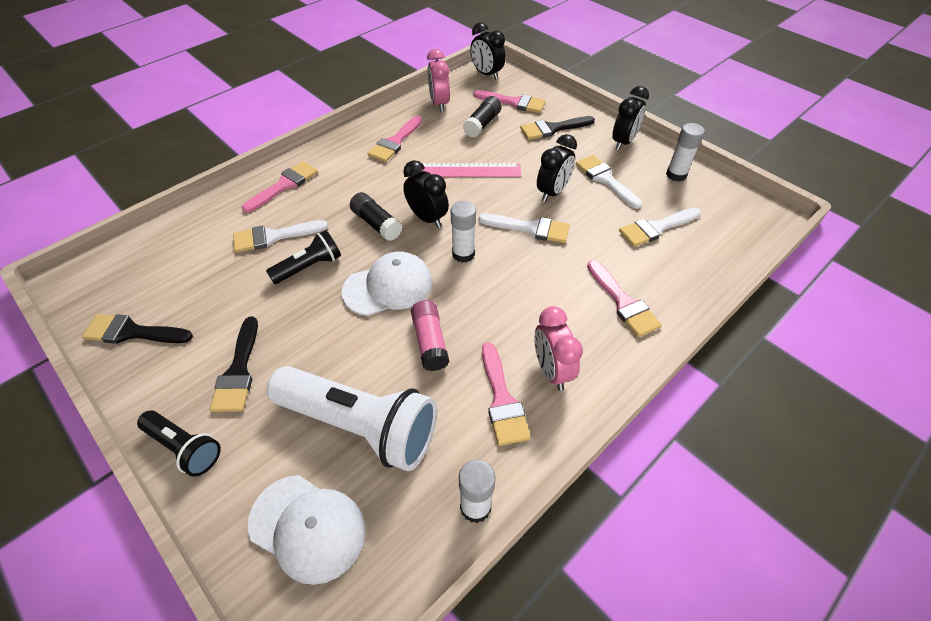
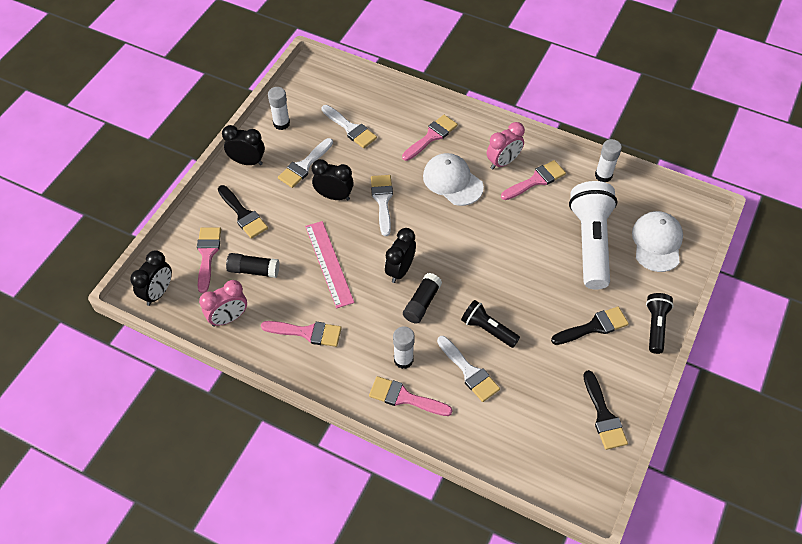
camera: 110 degrees left, 5 degrees up
white cap [341,251,432,316] -> white cap moved to [423,153,484,206]
pink glue stick [411,300,449,371] -> none
white glue stick [451,201,476,263] -> white glue stick moved to [393,326,415,369]

